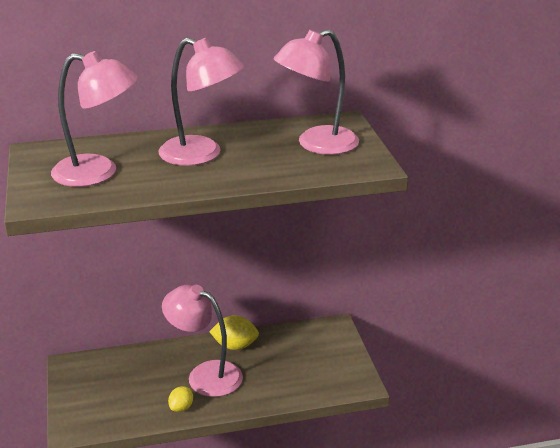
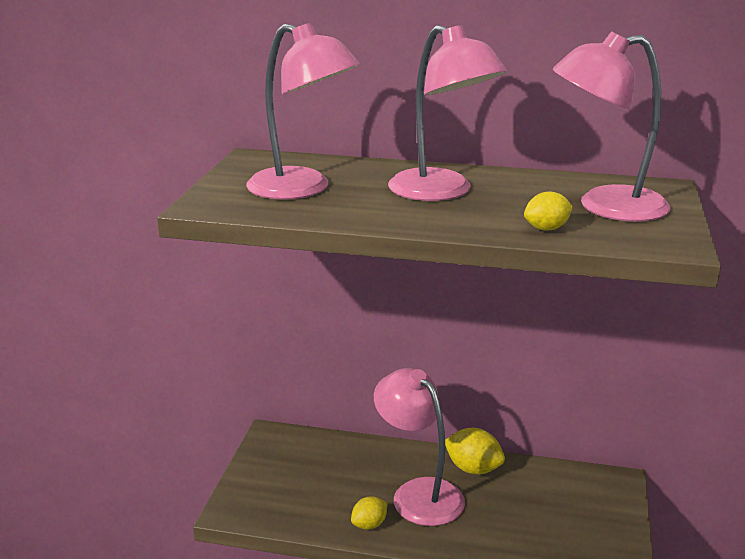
camera: 25 degrees right, 5 degrees down
none -> yellow lemon [524,191,573,231]

